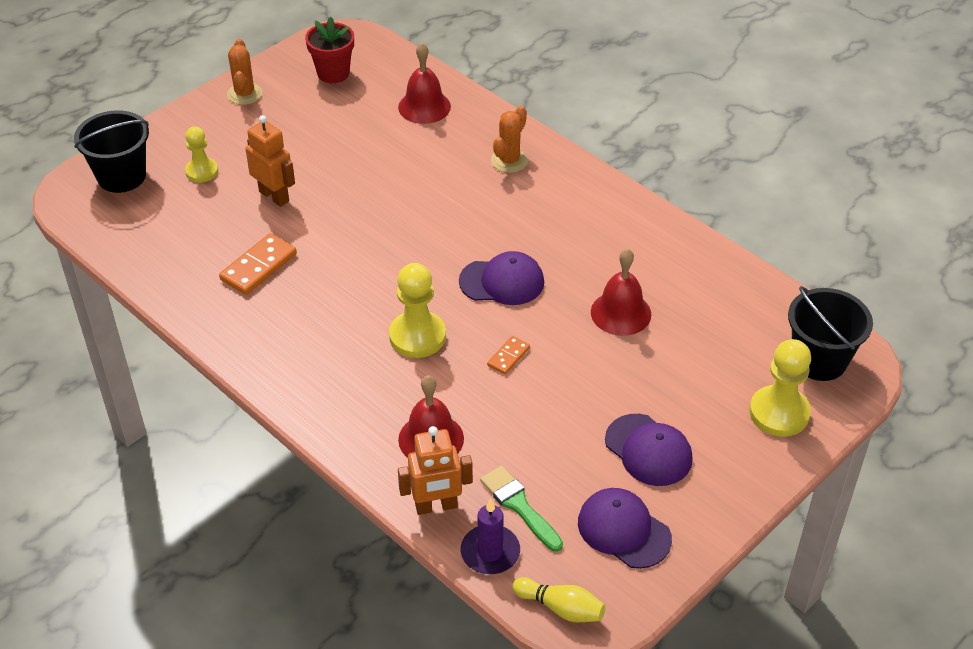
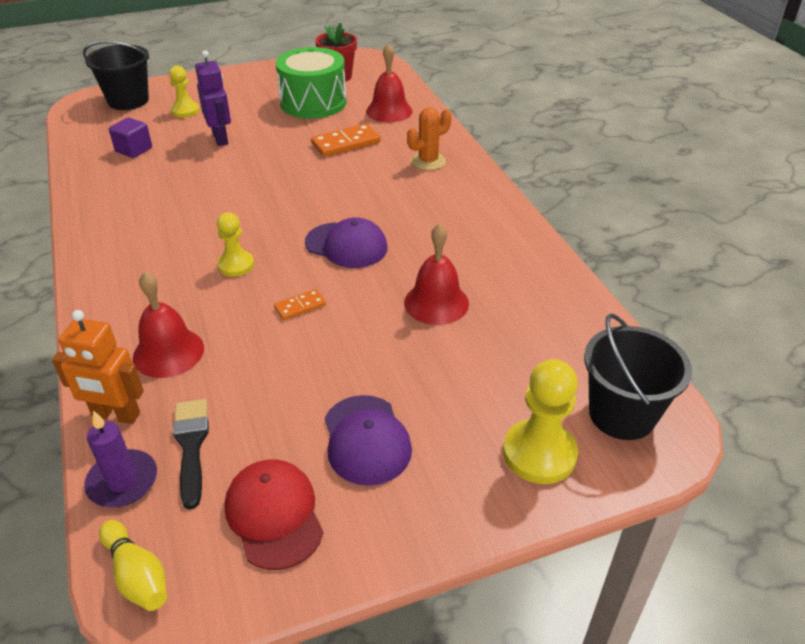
camera: 25 degrees right, 5 degrees down
orange domino [219,233,297,295] -> orange domino moved to [311,123,381,157]
orange cactus [227,39,262,105] -> none
orange robot [245,115,295,207] -> purple robot [195,50,231,146]
yellow pawn [389,263,446,358] -> yellow pawn [217,212,254,277], size x0.64
green brush [480,466,563,552] -> black brush [173,399,209,510]
purple cap [578,488,672,569] -> red cap [225,459,323,570]
none -> purple cube [109,117,152,158]
none -> green drum [275,47,347,119]

